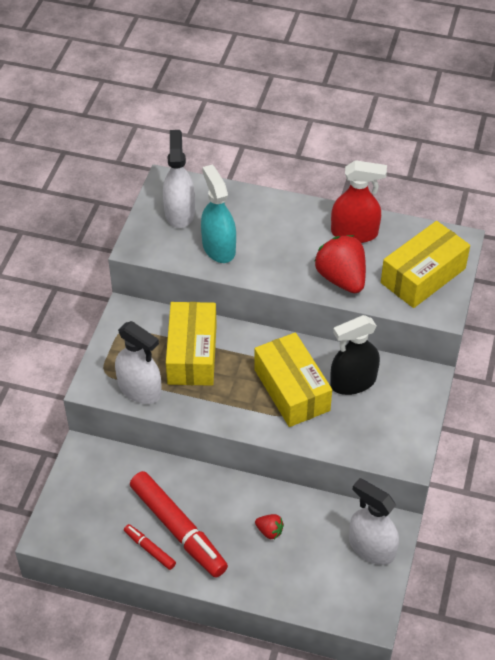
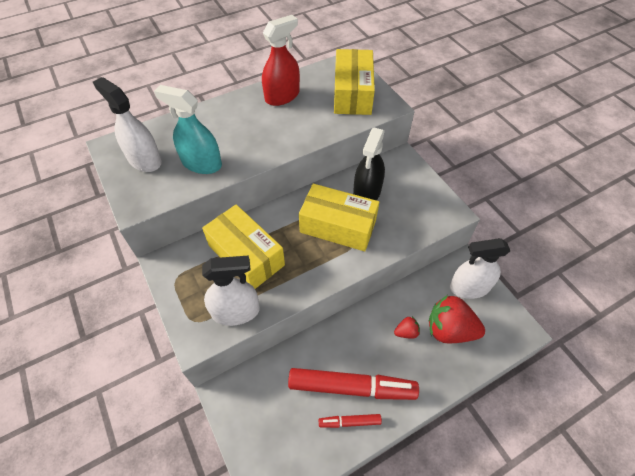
camera: 45 degrees left, 5 degrees up
red strawberry [315,235,366,293] -> red strawberry moved to [429,295,485,343]

